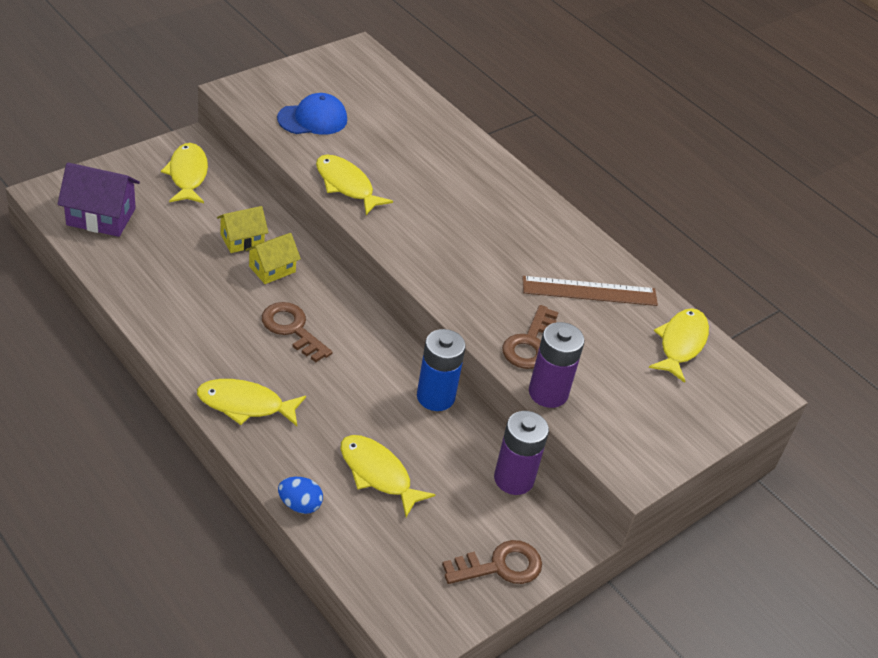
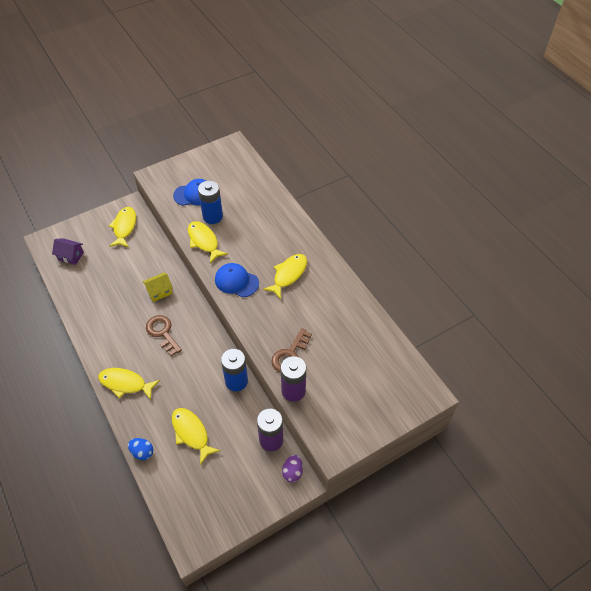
camera: 15 degrees right, 10 degrees up
purple house [57,162,140,237] -> purple house [52,238,84,265], size x0.65
yellow house [217,206,268,253] -> none
brown key [442,540,542,584] -> none
brown ruler [522,276,658,306] -> none
yellow fish [649,308,709,383] -> yellow fish moved to [263,254,307,299]
none -> blue battery [198,181,223,224]
none -> blue cap [215,263,259,297]
none -> purple egg [282,455,303,483]

